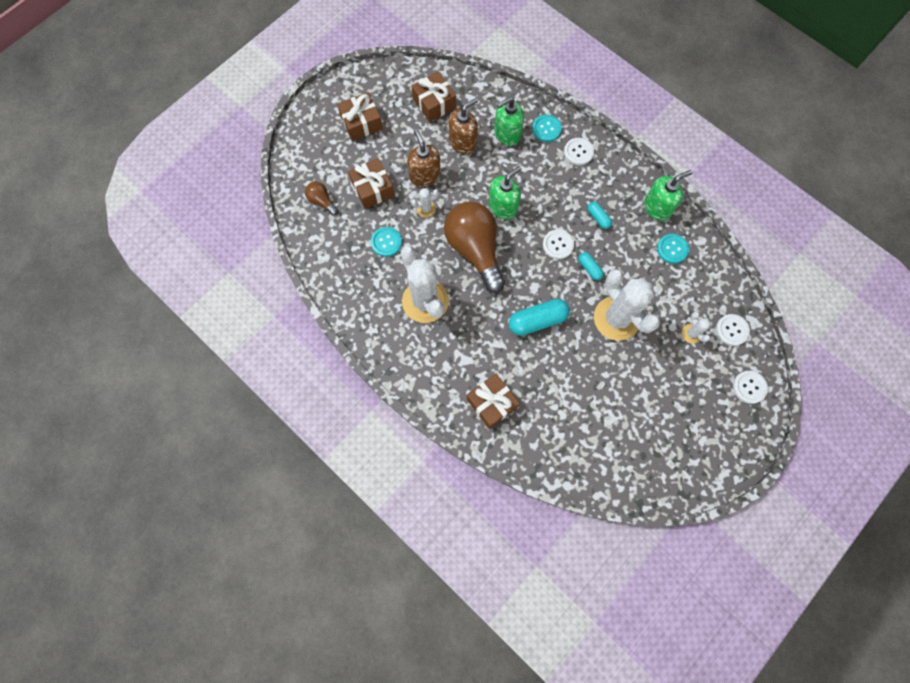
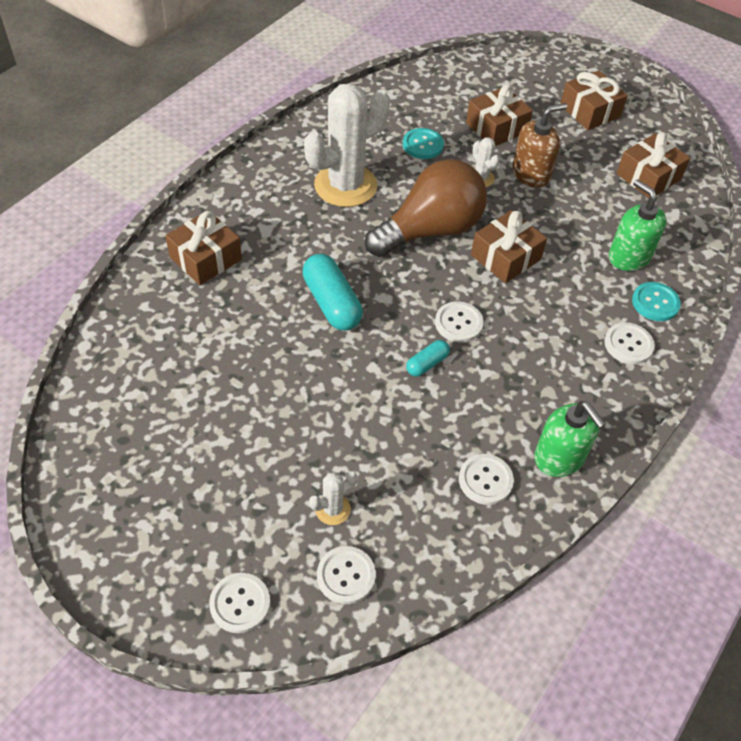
camera: 80 degrees right, 20 degrees down
brown light bulb [305,182,338,216] -> none
brown soap dispenser [449,98,478,154] -> none
green soap dispenser [489,166,521,220] -> brown gift [471,210,547,283]
turquoise capsule [588,202,612,229] -> none
white cactus [594,269,660,341] -> none
turquoise button [657,234,689,264] -> white button [459,454,514,505]

